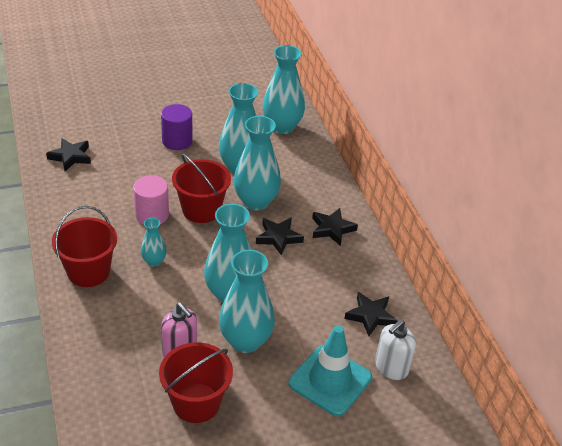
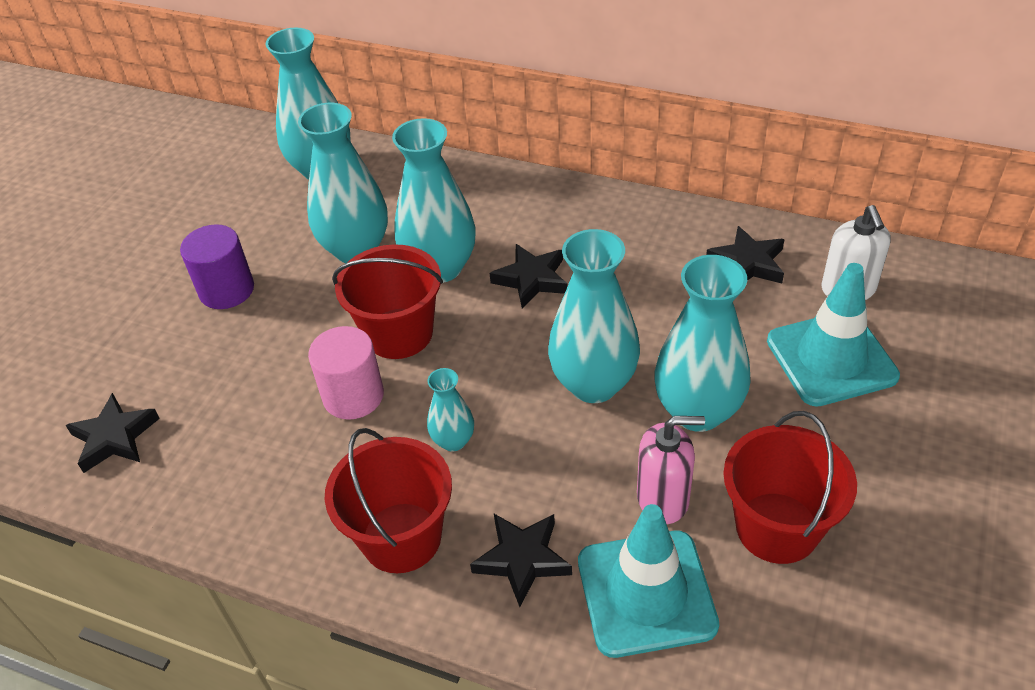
camera: 45 degrees left, 5 degrees up
black star [312,208,358,246] -> black star moved to [470,514,572,607]
none -> turquoise traffic cone [578,504,719,658]

